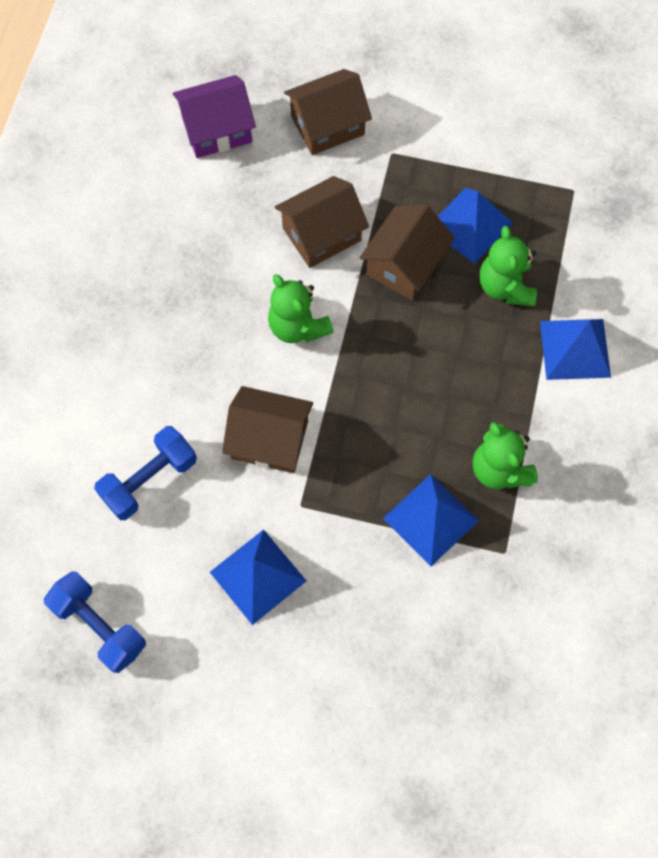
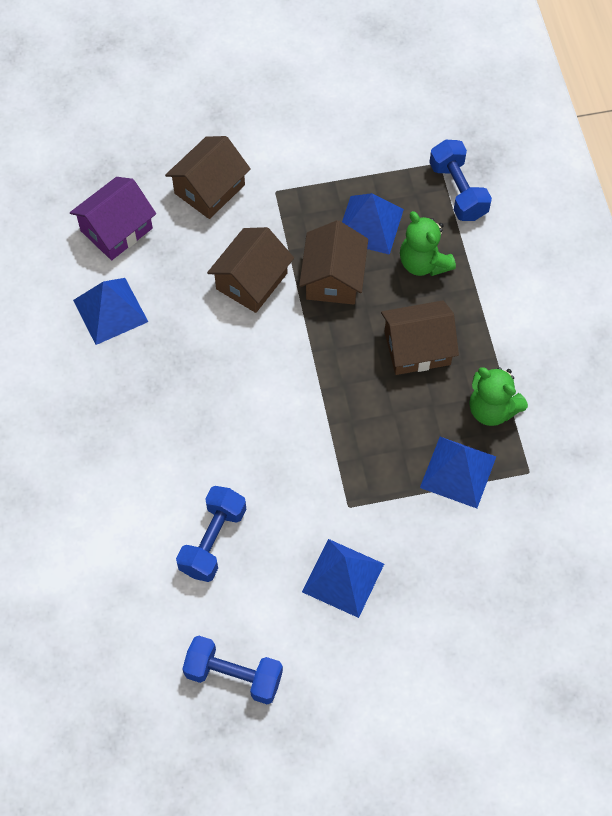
camera: 25 degrees left, 5 degrees down
brown house [222,386,313,473] -> brown house moved to [381,300,459,375]
green teddy bear [268,274,333,343] -> none
blue pyramid [540,319,611,380] -> blue pyramid moved to [73,278,148,345]
none -> blue dumbbell [429,140,492,221]

